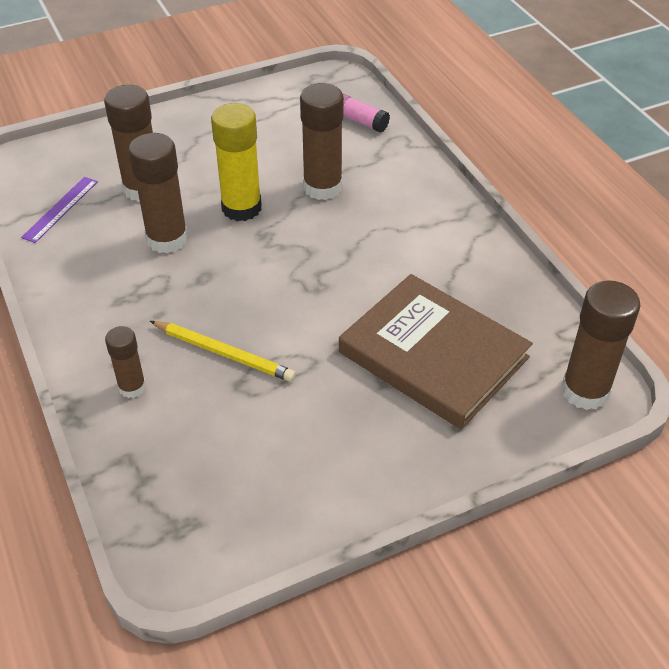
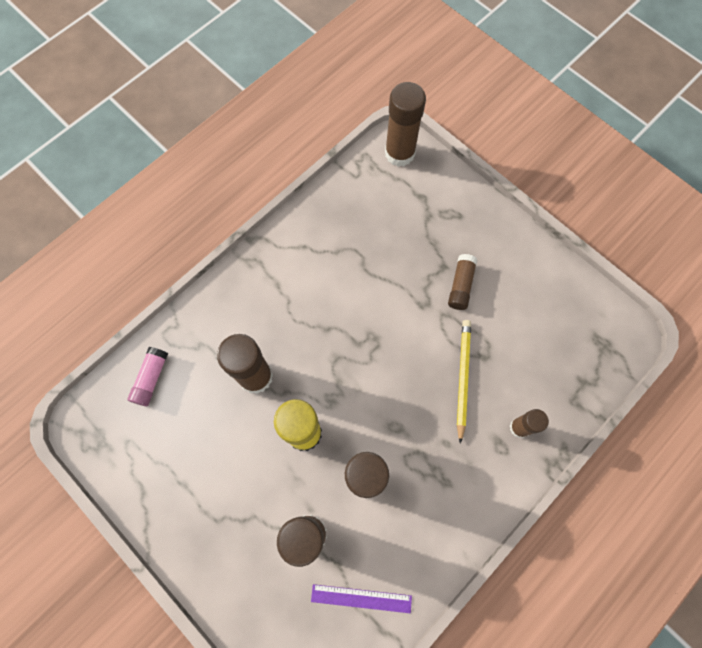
camera: 110 degrees left, 25 degrees up
brown book [339,274,533,429] -> none
none -> brown glue stick [448,254,477,310]

